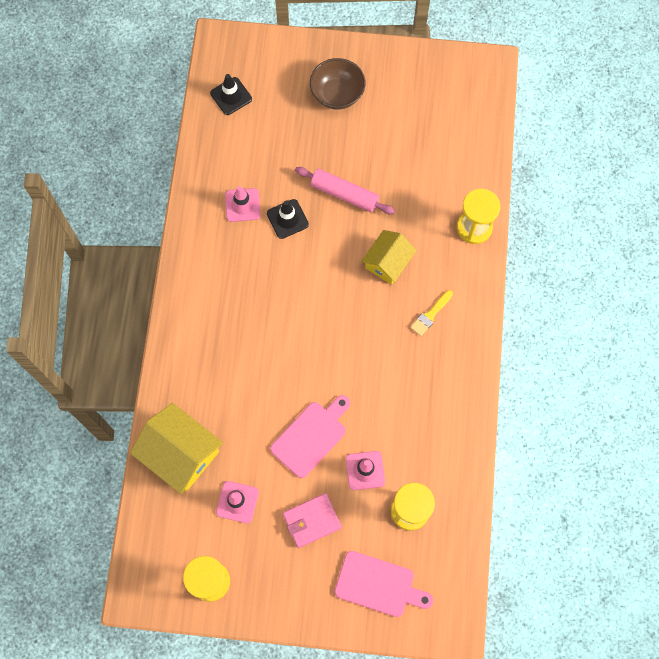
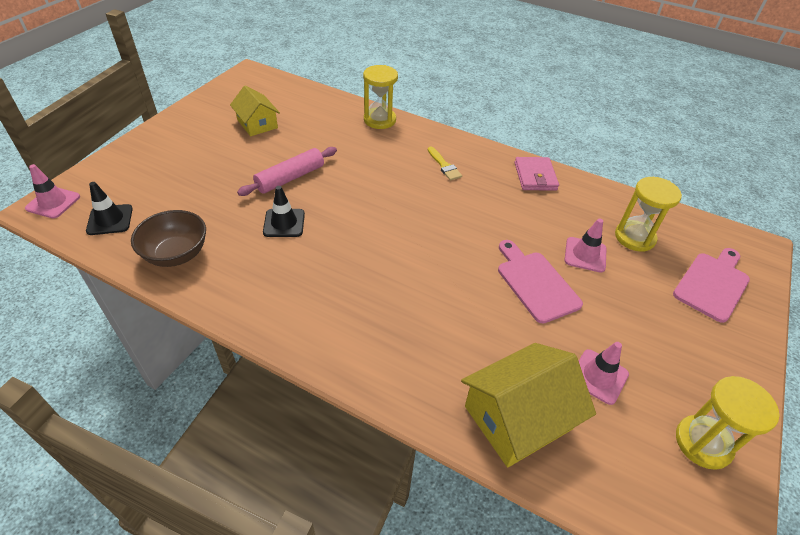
camera: 70 degrees left, 25 degrees down
pink traffic cone [225,186,260,222] -> pink traffic cone moved to [25,164,80,218]
pink wallet [283,493,342,548] -> pink wallet moved to [515,157,559,191]
brown bowl [310,58,366,109] -> brown bowl moved to [131,210,206,267]
yellow house [361,230,417,285] -> yellow house moved to [230,85,280,136]

